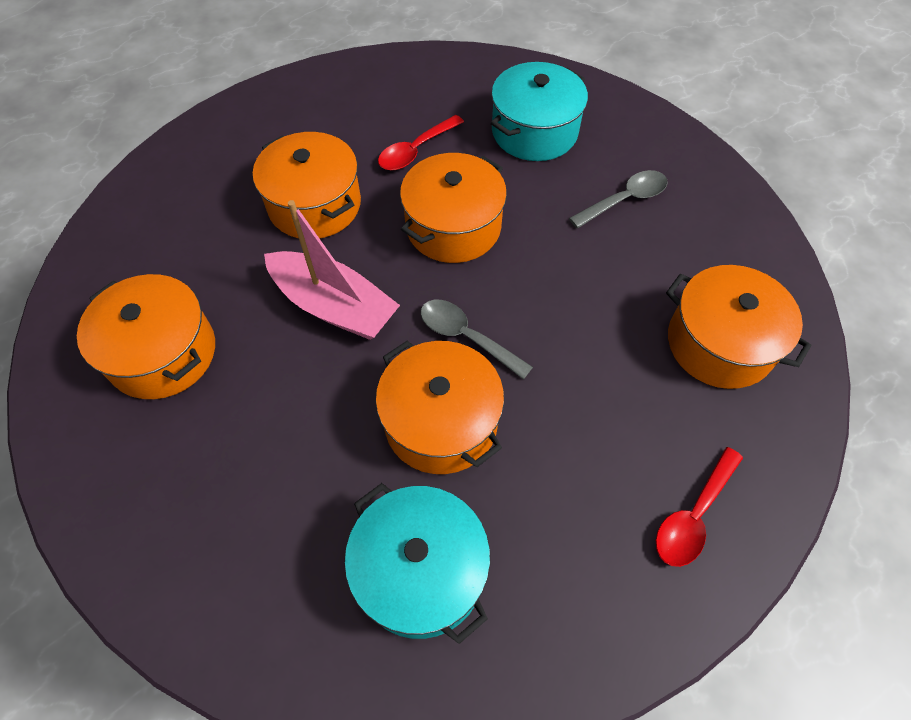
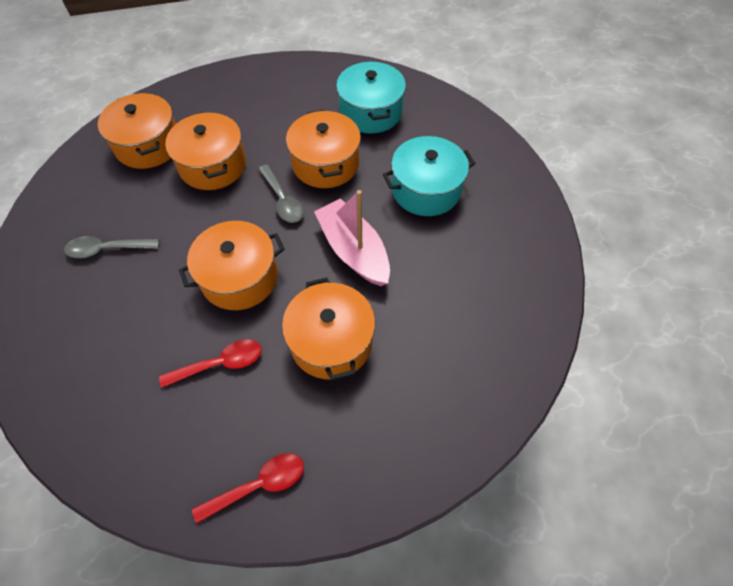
camera: 155 degrees left, 0 degrees up
orange pot [77,274,215,399] -> orange pot moved to [165,112,246,190]
turquoise pot [491,62,588,161] -> turquoise pot moved to [383,136,476,216]
red spoon [656,447,743,567] -> red spoon moved to [192,453,304,524]

